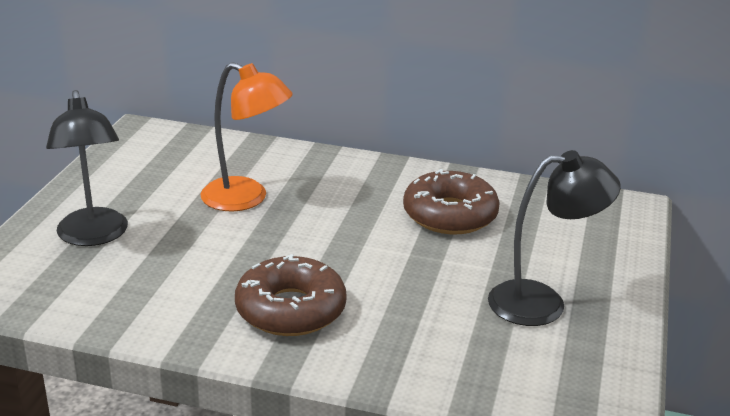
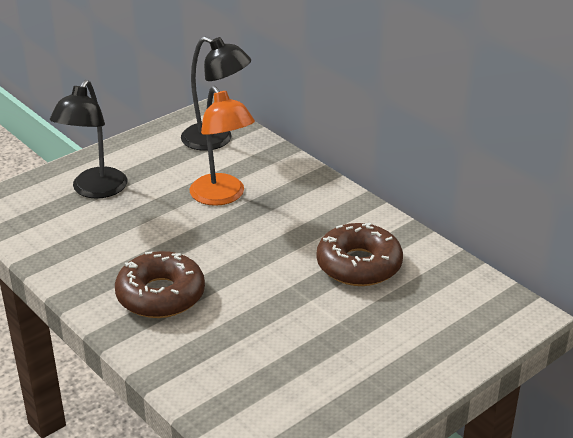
camera: 35 degrees right, 5 degrees up
black lamp [488,150,621,326] -> black lamp moved to [181,36,251,151]

